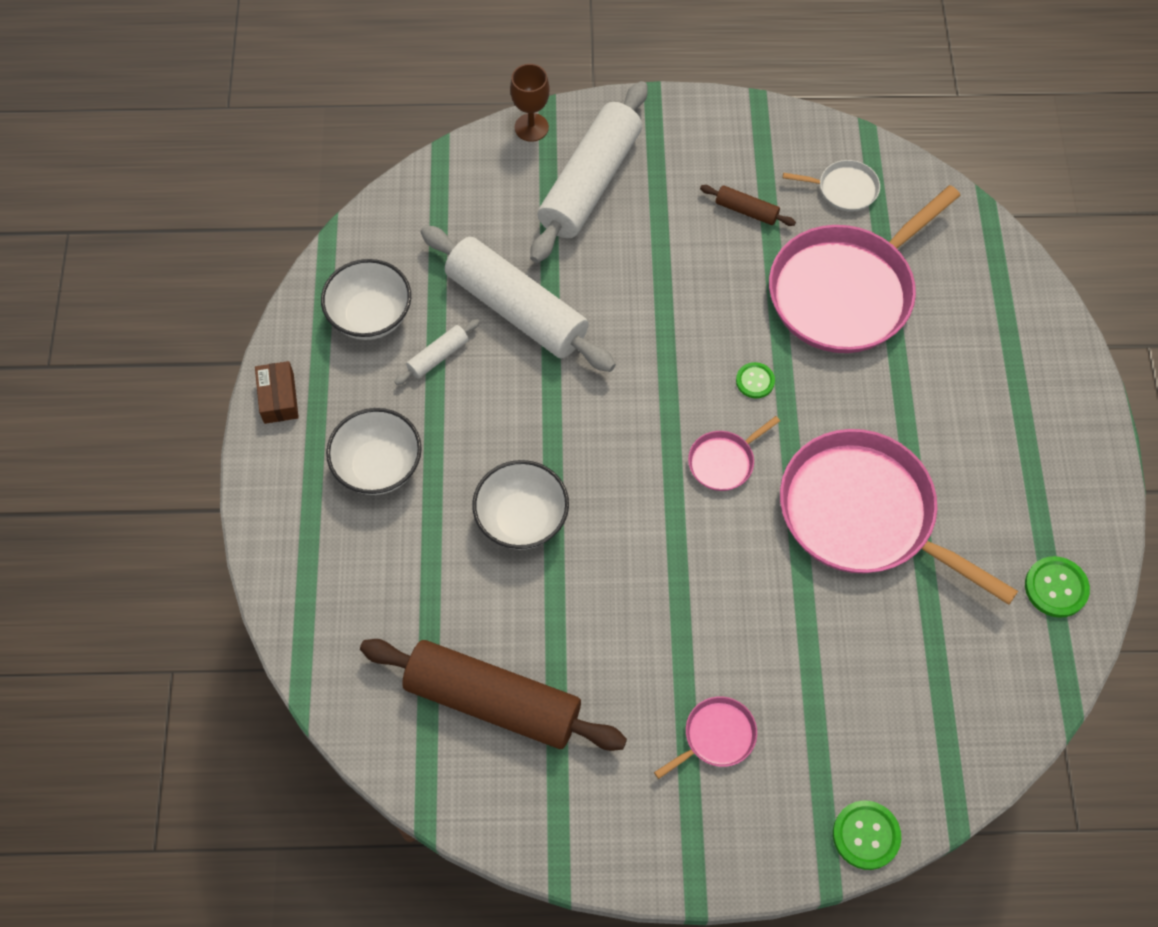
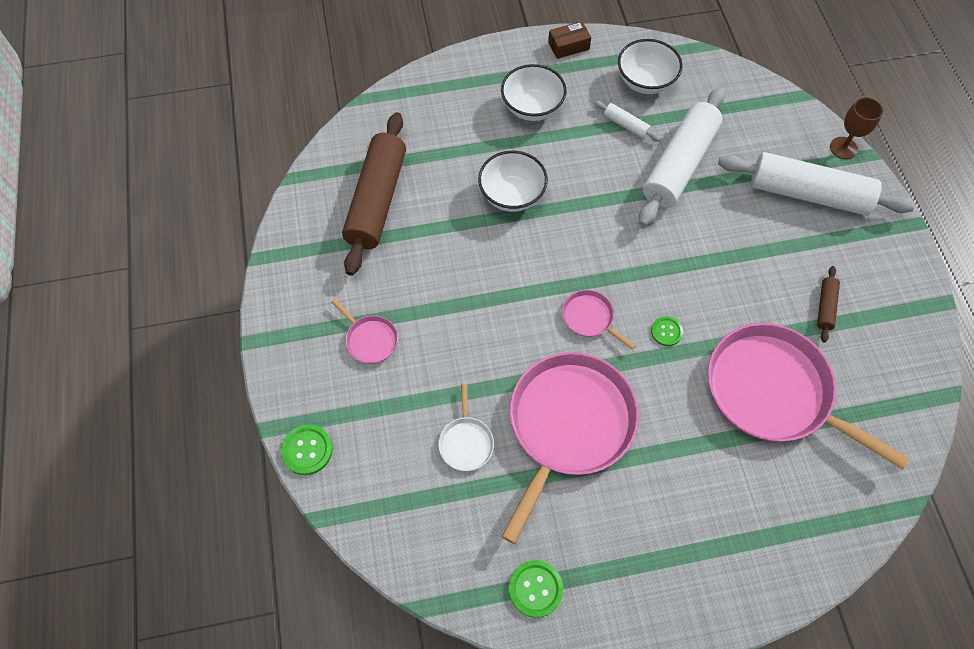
camera: 80 degrees right, 0 degrees up
white pan [783,160,880,212] -> white pan moved to [438,384,494,471]

